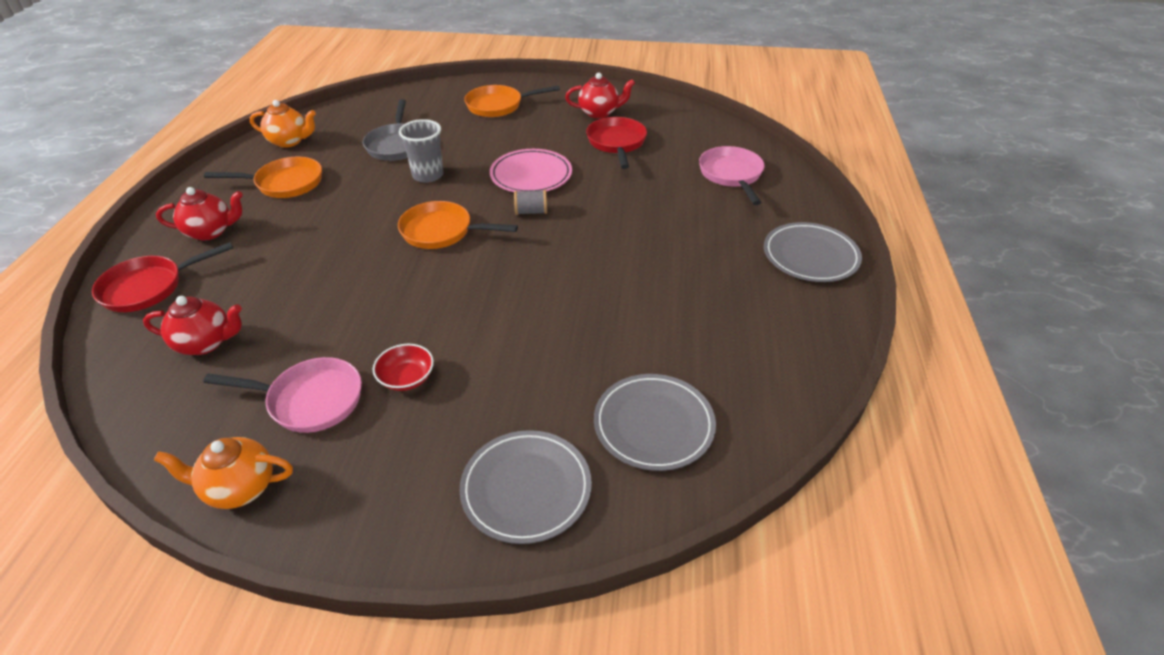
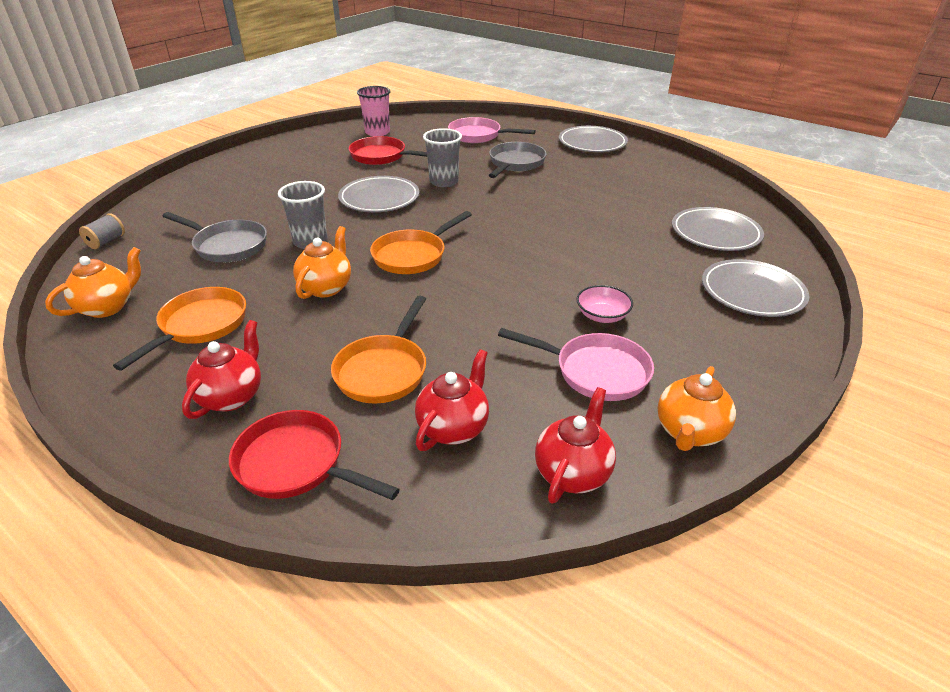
camera: 60 degrees left, 5 degrees down
red pan [92,242,233,312] -> red pan turned 120 degrees clockwise [229,410,400,500]
pink pan [203,357,362,433] -> pink pan turned 75 degrees clockwise [498,328,654,401]
red bowl [373,344,434,391] -> pink bowl [577,285,633,323]
orange pan [465,85,560,117] -> orange pan moved to [331,296,426,403]
pink plate [490,149,572,192] -> grey plate [338,176,419,212]
grey spool [514,190,547,215] -> grey spool moved to [79,213,125,249]
red teapot [565,73,635,118] -> red teapot moved to [535,387,616,504]
none -> orange teapot [293,226,351,299]
none -> pink cup [357,86,390,136]
none -> grey cup [423,128,462,187]
none -> grey pan [489,142,547,178]

